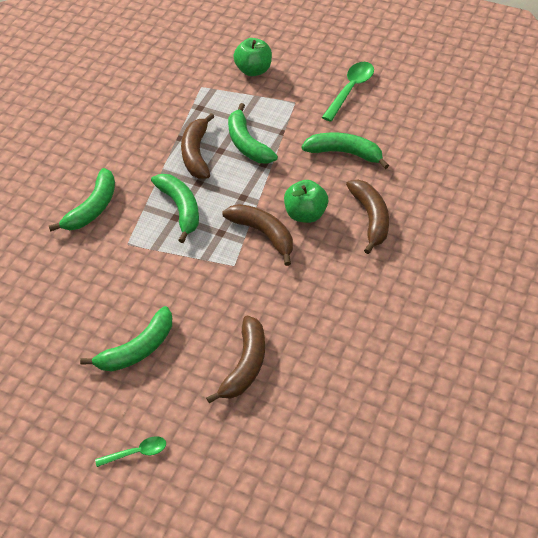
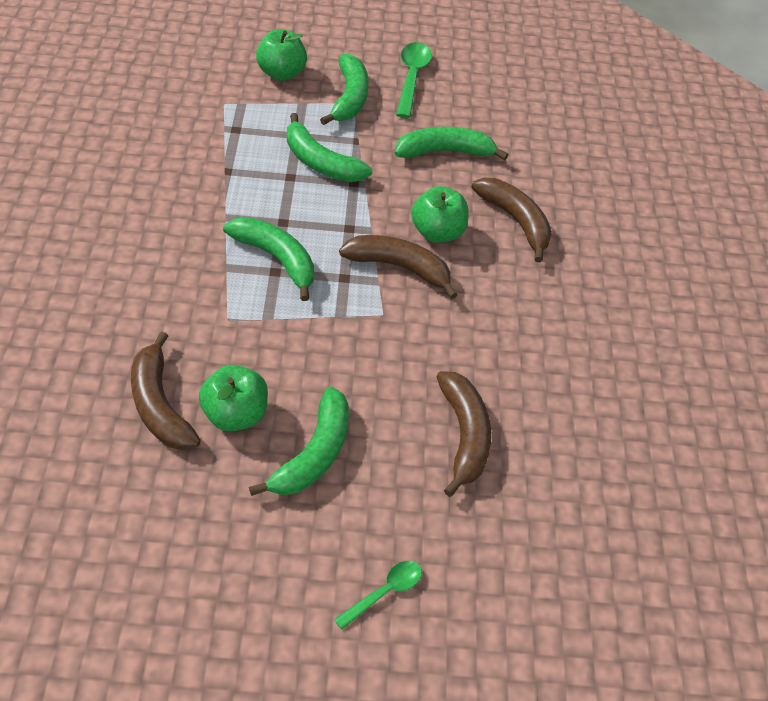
camera: 30 degrees left, 0 degrees up
green banana [49,168,115,232] -> green banana moved to [320,54,368,125]
brown banana [181,113,215,179] -> brown banana moved to [131,331,201,450]
none -> green apple [199,365,268,431]

